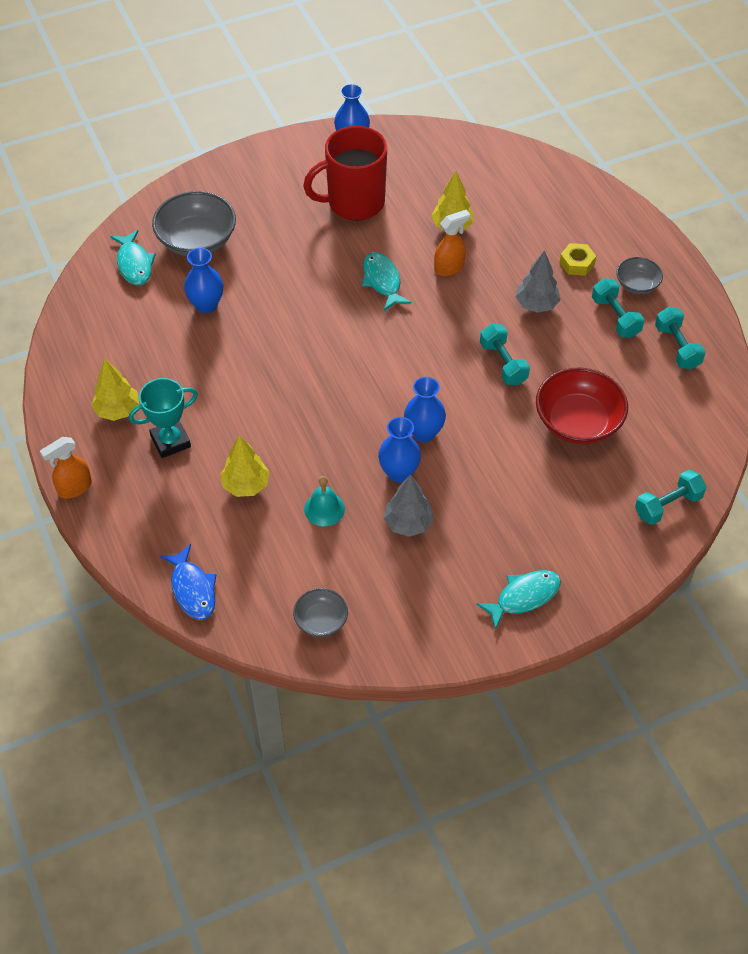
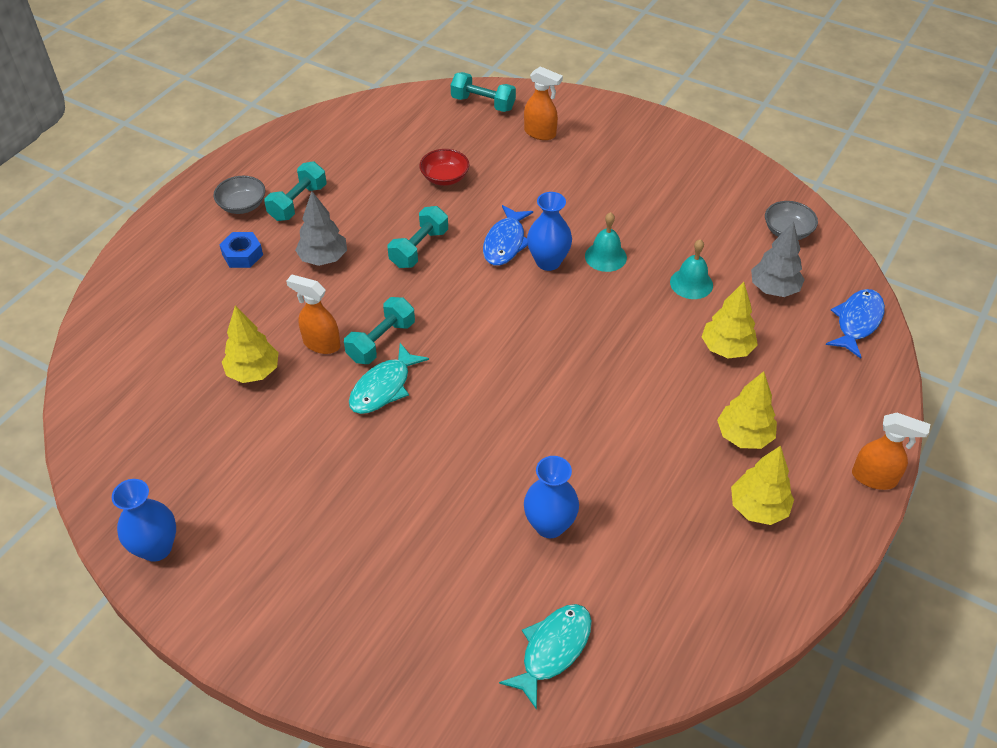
camera: 125 degrees left, 5 degrees down
turquoise trophy [129,378,198,458] -> yellow tree [717,371,777,449]
grey bowl [152,191,236,256] -> none
red mug [303,126,387,221] -> none
blue vase [378,417,421,482] -> turquoise bell [585,212,627,272]
grey tree [384,474,434,537] -> grey tree moved to [751,221,805,297]
turquoise fish [476,570,561,630] -> none
red bowl [536,367,628,444] -> red bowl [419,149,469,186], size x0.55
yellow nut [559,243,596,276] -> blue nut [219,232,263,268]
turquoise dumbbell [655,307,706,369] -> turquoise dumbbell moved to [344,297,415,364]
none -> blue fish [483,205,533,265]
none -> orange spray bottle [524,66,563,140]

